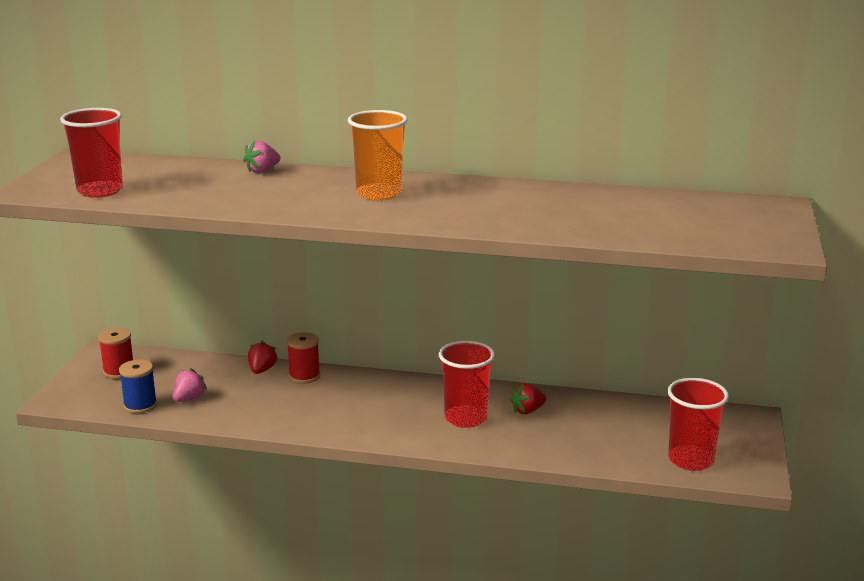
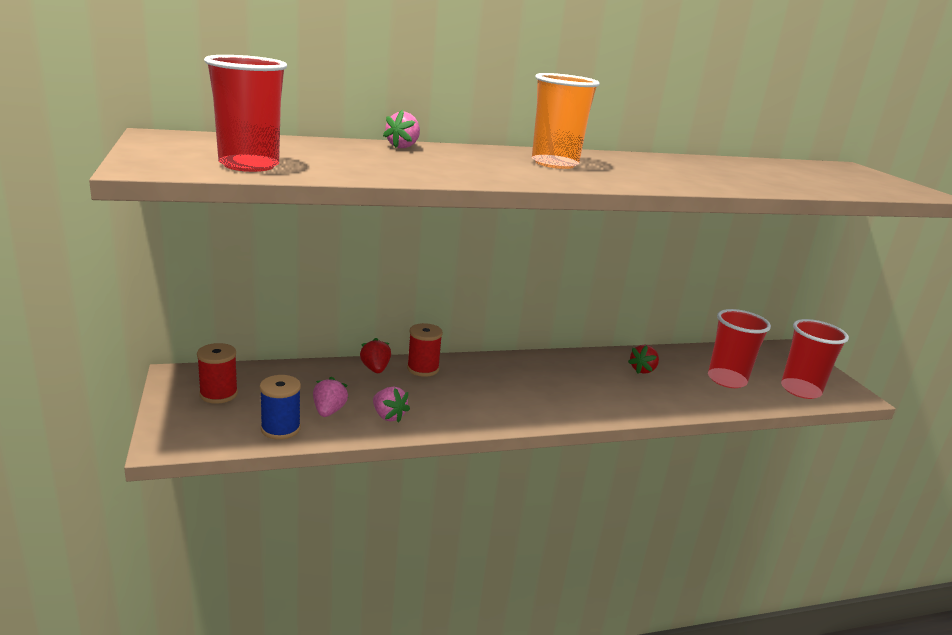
camera: 30 degrees left, 0 degrees up
red cup [439,340,495,428] -> red cup moved to [708,309,771,388]
none -> pink strawberry [373,387,410,423]

